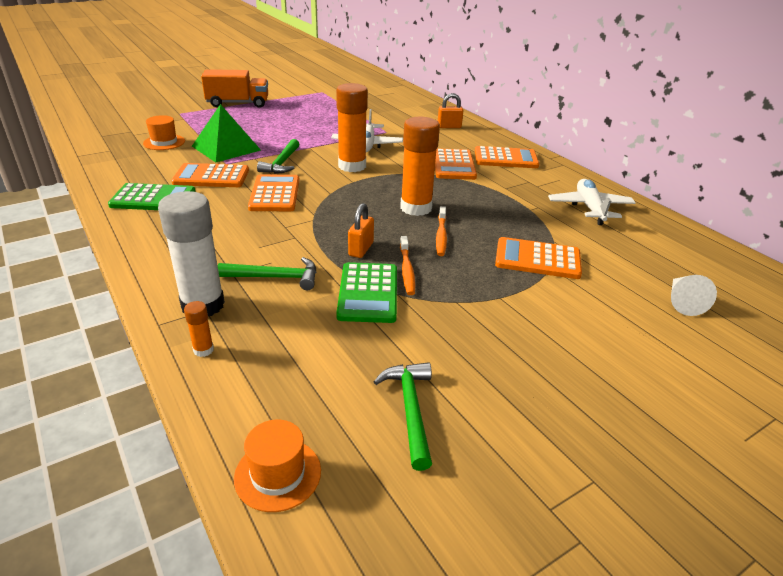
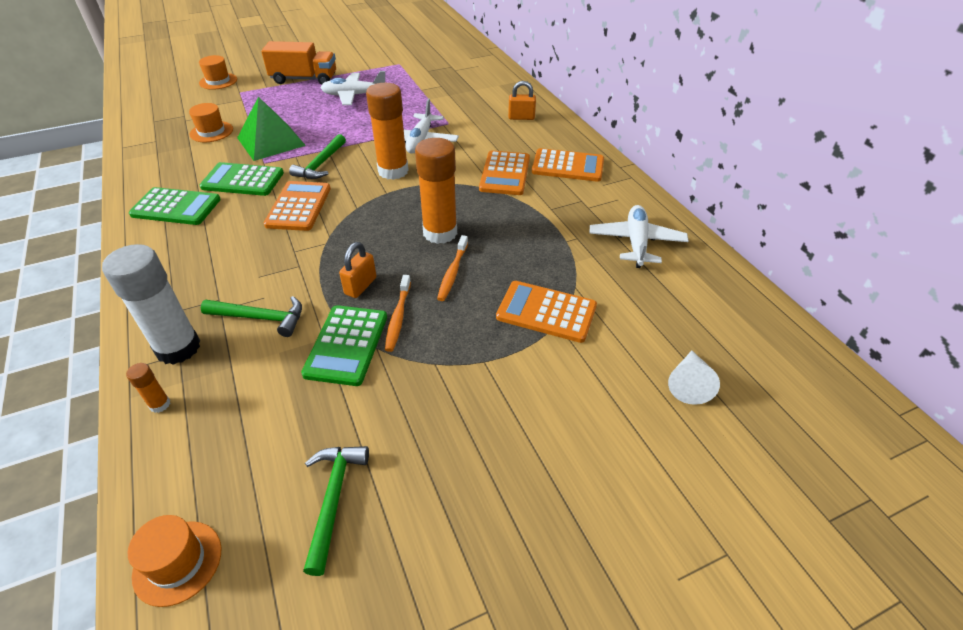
camera: 10 degrees right, 10 degrees up
orange calculator [171,163,249,187] -> green calculator [200,162,284,196]
none -> orange hat [199,55,237,90]
none -> white plane [321,71,385,105]

